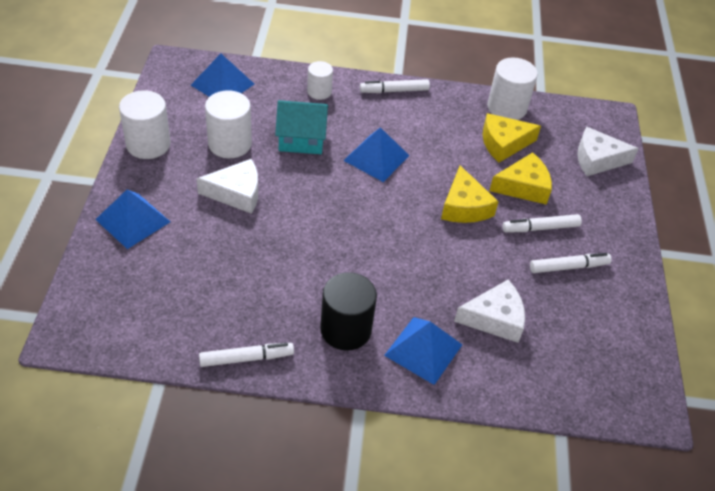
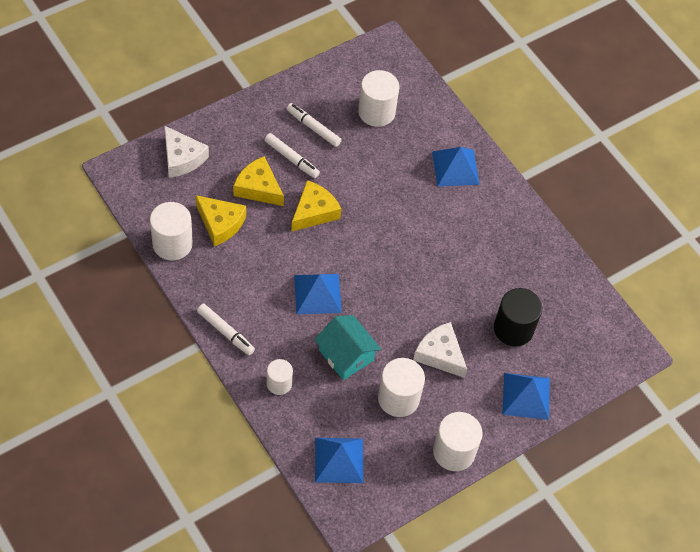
camera: 130 degrees left, 10 degrees up
white marker [199,343,294,367] -> none
black cylinder [320,272,377,351] -> black cylinder moved to [494,288,542,346]
white cheese [454,280,525,343] -> none
none -> white cylinder [358,70,400,127]

